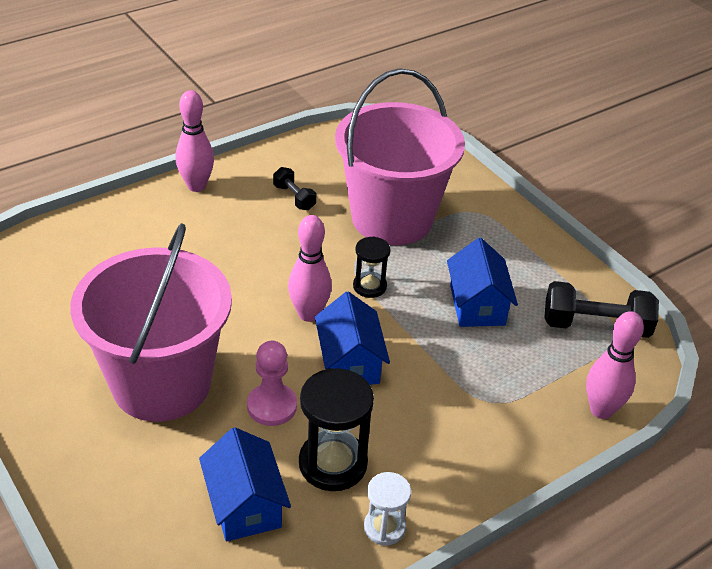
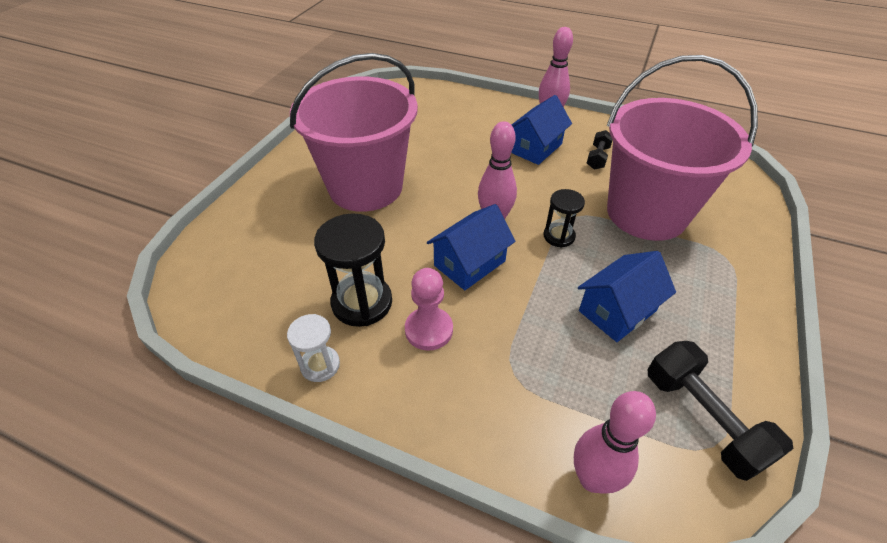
camera: 60 degrees right, 5 degrees up
blue house [199,427,291,541] -> blue house moved to [511,95,572,165]
pink pawn [247,341,297,426] -> pink pawn moved to [405,268,453,351]

